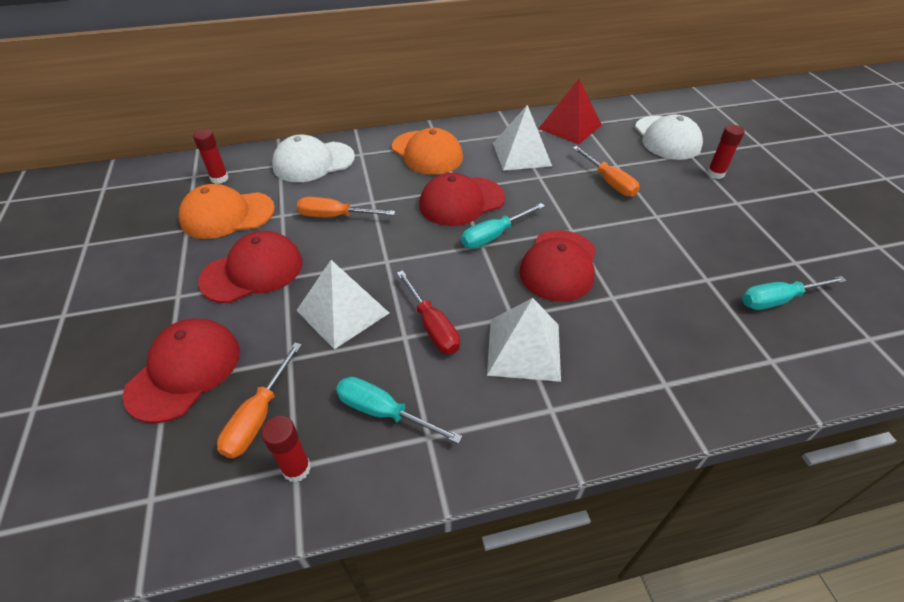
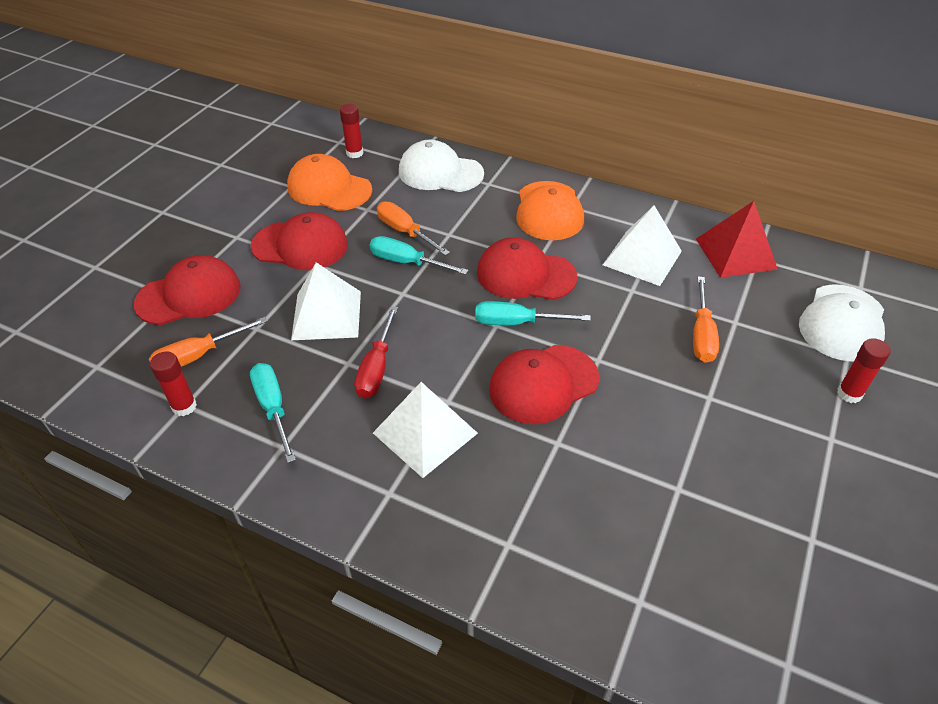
camera: 40 degrees right, 0 degrees up
turquoise screwdriver [742,276,847,310] -> turquoise screwdriver moved to [370,236,469,275]

